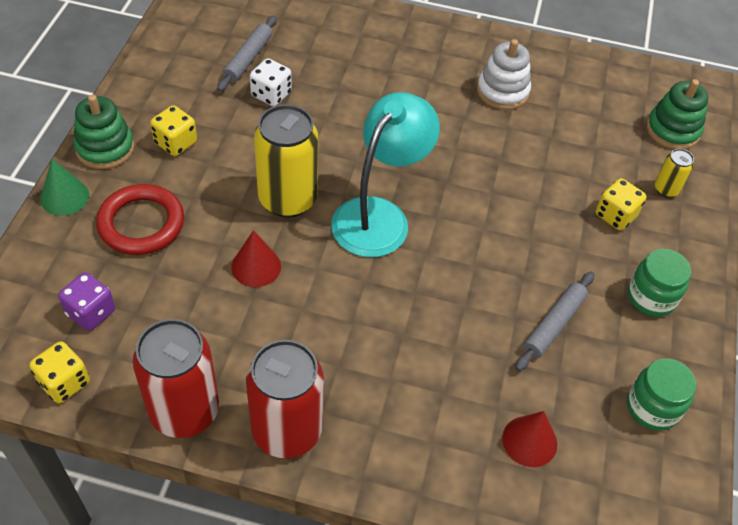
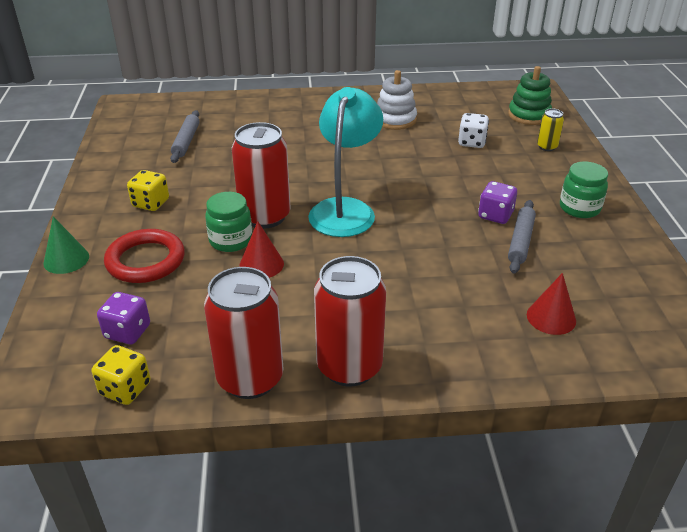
camera: 15 degrees left, 15 degrees down
green stacking toy [74,95,134,169] -> none
white dice [250,58,292,106] -> white dice moved to [458,113,489,148]
yellow can [254,105,318,217] -> red can [232,122,291,229]
yellow dice [596,178,646,230] -> none
green jar [627,358,696,431] -> green jar moved to [205,192,252,252]
none -> purple dice [478,181,517,224]

